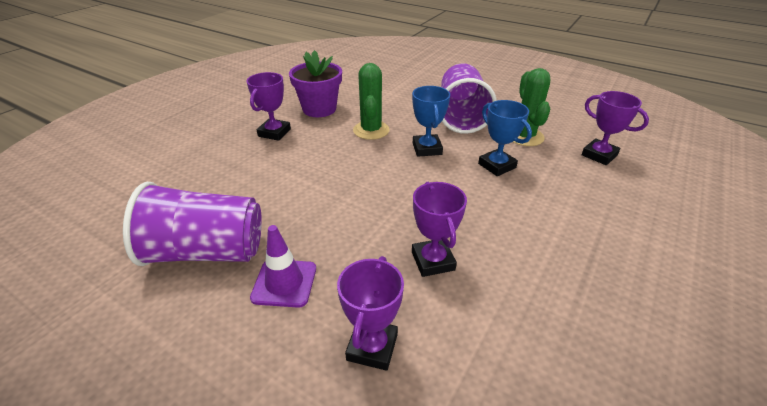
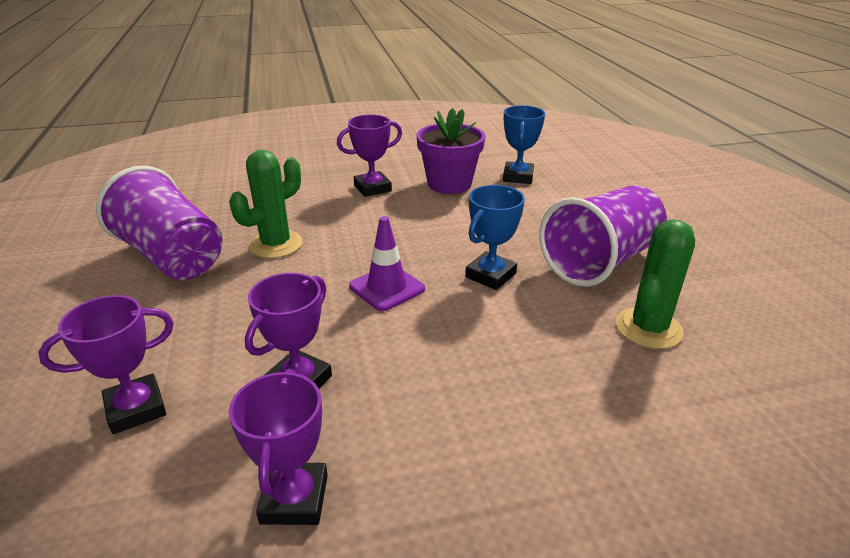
camera: 45 degrees right, 5 degrees down
purple traffic cone [250,225,316,308] -> purple traffic cone moved to [349,216,425,311]
green cactus [353,63,390,140] -> green cactus moved to [229,150,302,258]
blue trophy [478,100,532,176] -> blue trophy moved to [503,105,545,184]
purple trophy [582,91,649,165] -> purple trophy moved to [229,369,328,525]

